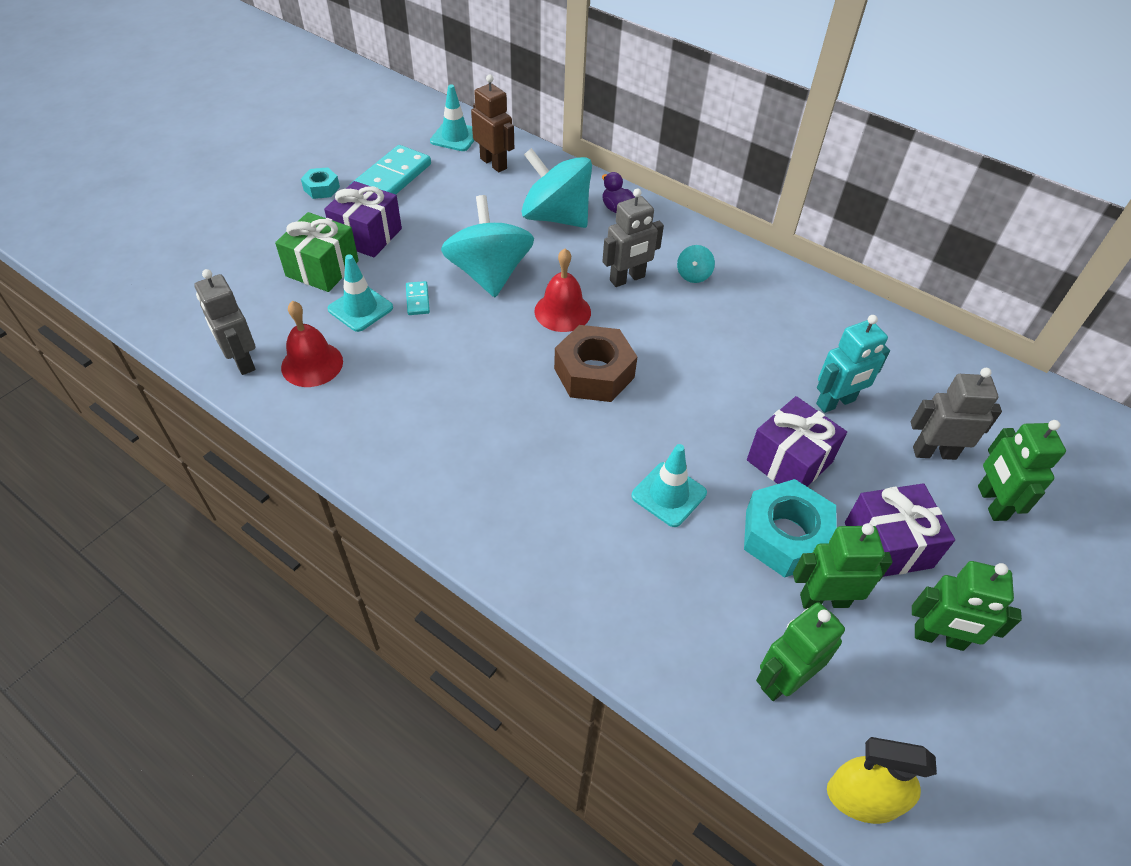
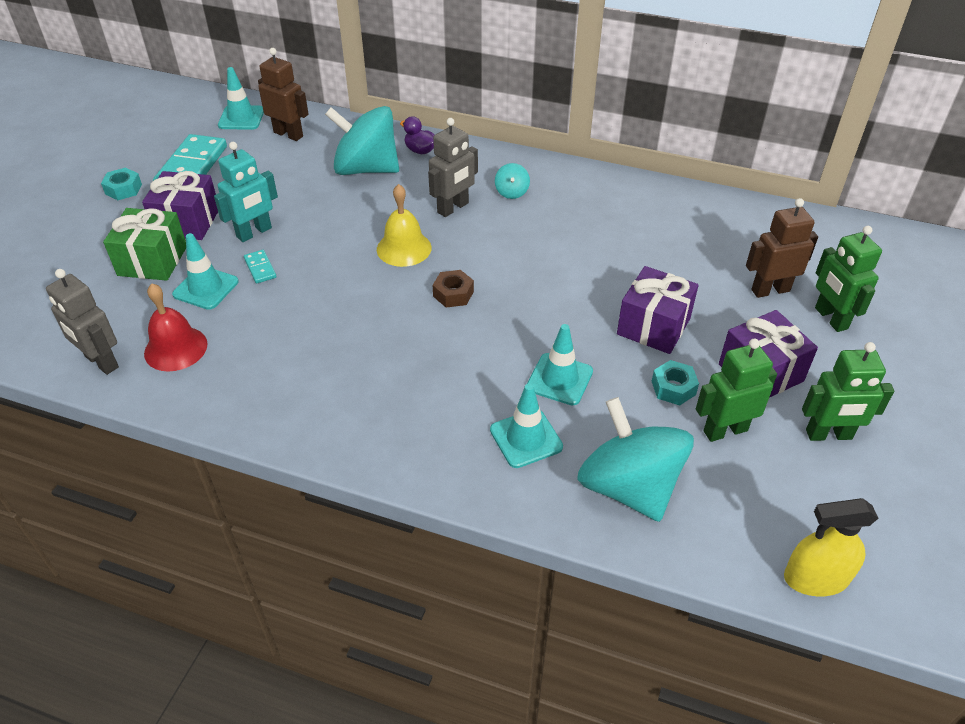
camera: 15 degrees left, 5 degrees down
turquoise spinning top [441,195,534,297] -> turquoise spinning top moved to [577,397,694,522]
red bell [534,249,591,332] -> yellow bell [377,184,431,267]
brown nut [554,325,637,402] -> brown nut [433,270,474,308], size x0.53
turquoise nut [744,479,837,578] -> turquoise nut [652,360,699,405], size x0.53
green robot [756,602,845,701] -> none
turquoise robot [816,315,890,413] -> turquoise robot moved to [214,142,278,242]
grey robot [911,368,1002,460] -> brown robot [746,198,818,298]
none -> turquoise traffic cone [490,383,563,468]

